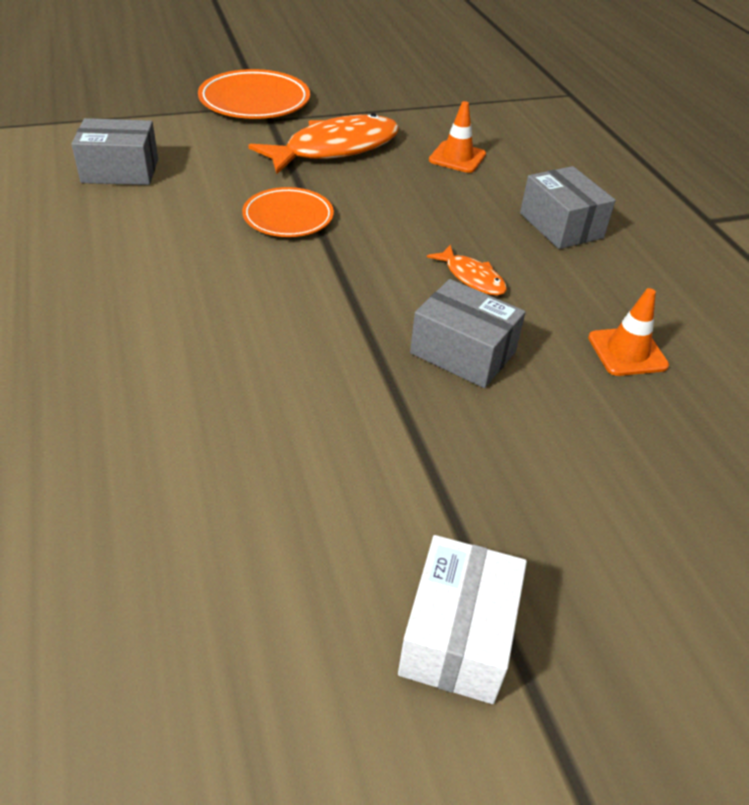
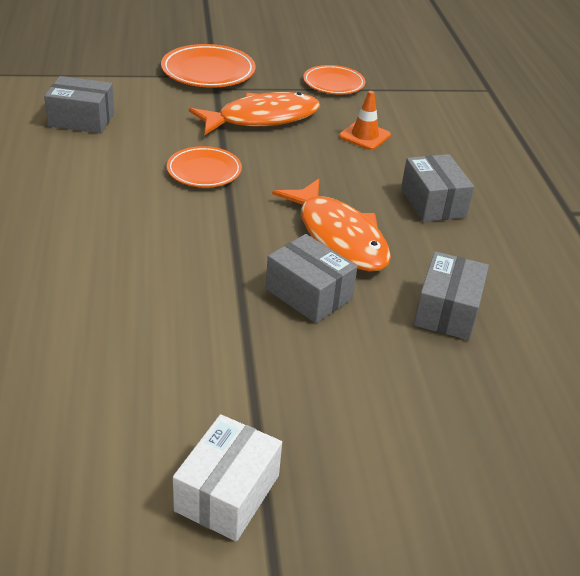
camera: 10 degrees right, 5 degrees down
orange fish [427,245,507,296] -> orange fish [272,179,391,272], size x2.06
orange traffic cone [588,288,669,376] -> grey box [414,251,489,340]
none -> orange plate [303,65,365,94]

